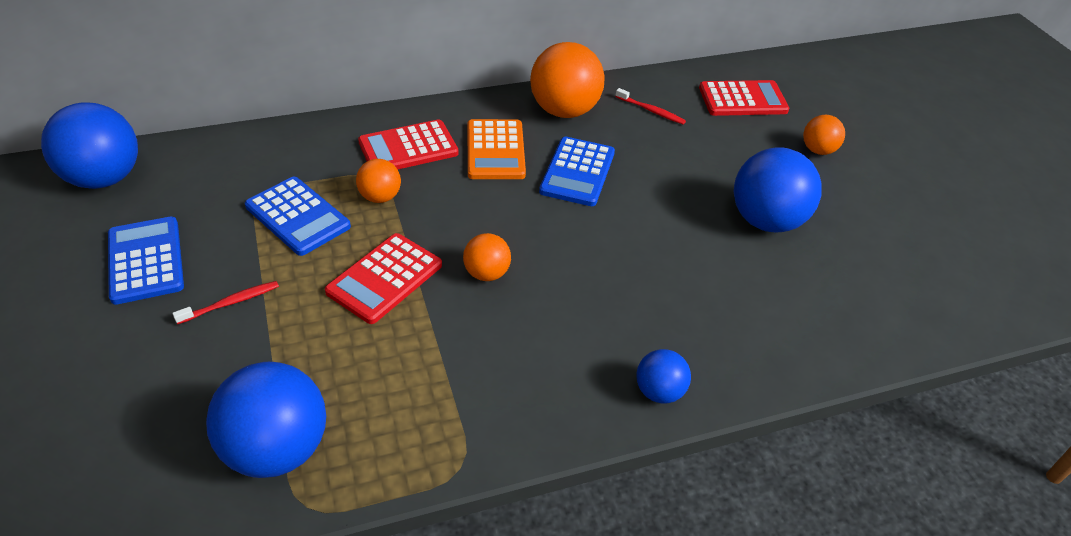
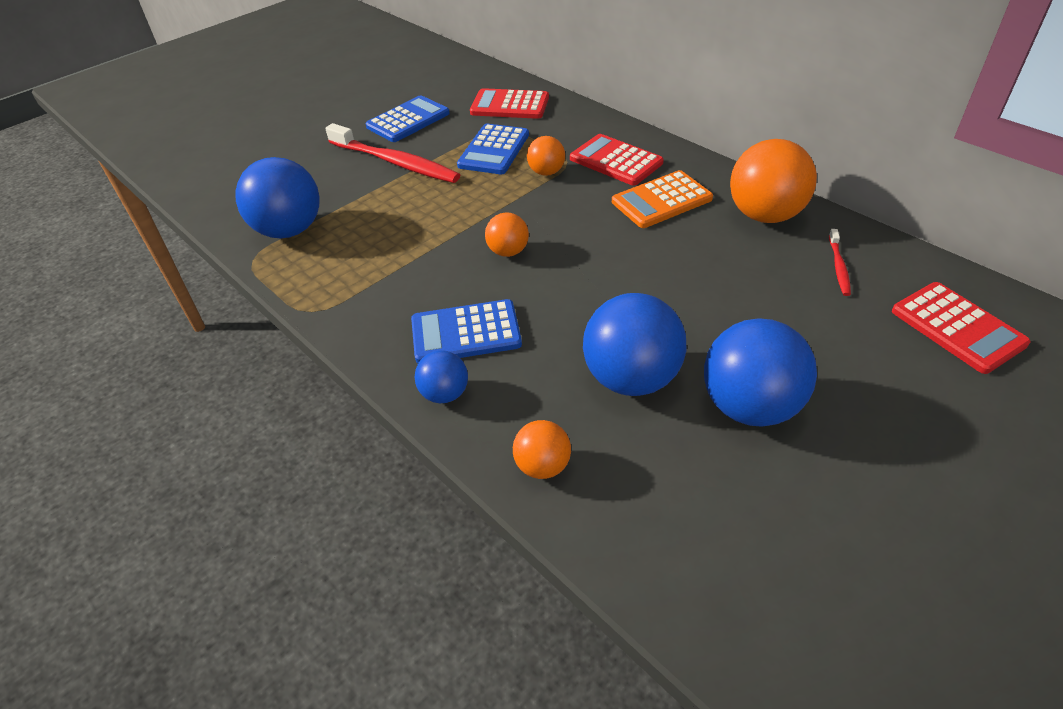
camera: 70 degrees right, 0 degrees up
blue ball [41,102,138,189] -> blue ball moved to [583,293,686,396]
red toothbrush [172,281,279,324] -> red toothbrush [325,123,460,183], size x2.16
red calculator [325,233,442,324] -> red calculator moved to [470,88,549,119]
blue calculator [539,137,615,206] -> blue calculator moved to [411,299,522,363]
orange ball [803,115,845,155] -> orange ball moved to [513,420,571,479]

